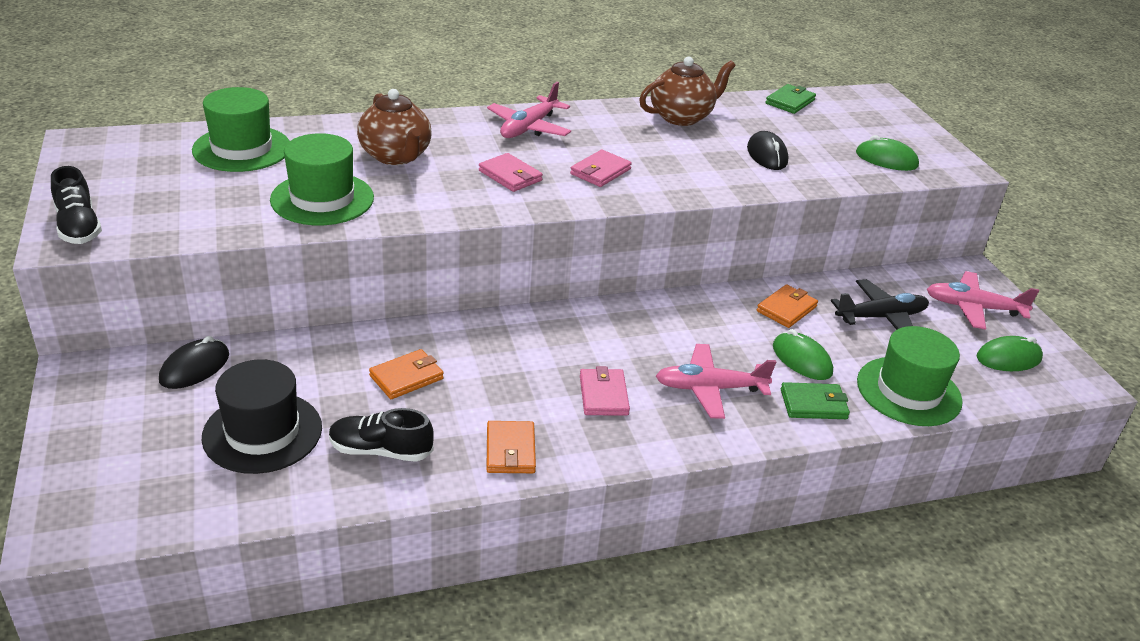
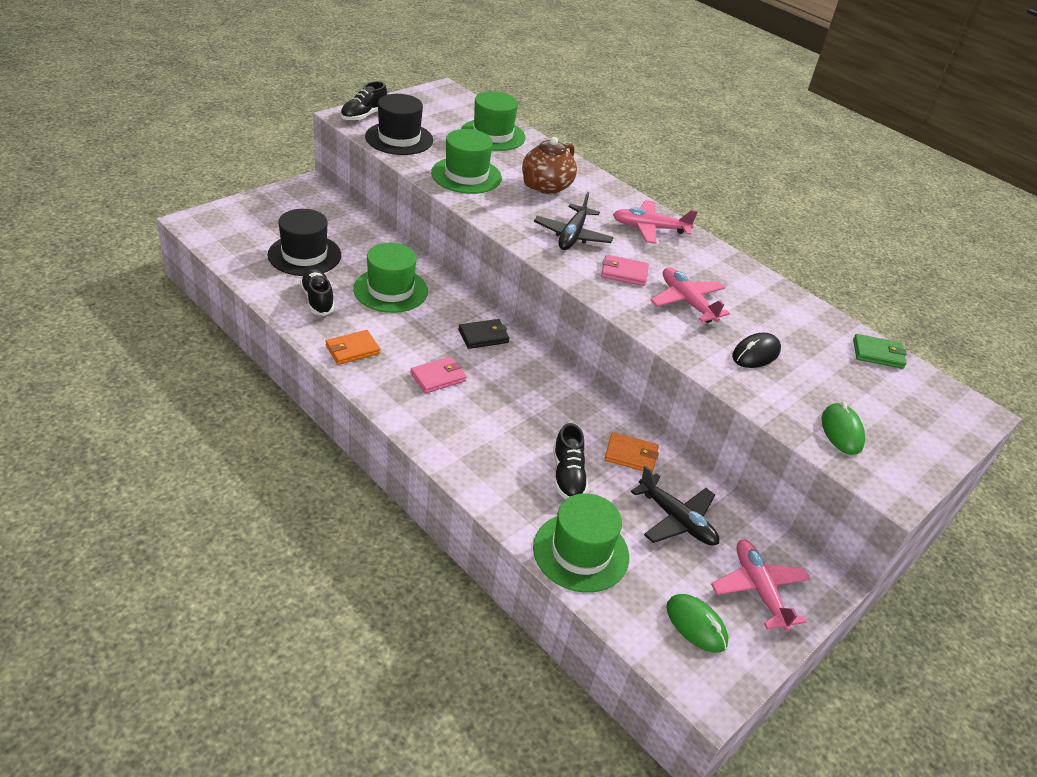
camera: 60 degrees right, 5 degrees up
black mouse [159,336,229,389] -> none
orange wallet [369,349,444,399] -> green hat [353,243,428,313]
pink wallet [479,153,543,192] -> black plane [534,192,614,250]
brown teapot [639,56,736,126] -> none
pink plane [656,344,776,419] -> pink plane moved to [651,267,730,323]
green mouse [773,329,833,380] -> black shoe [553,423,588,499]
green wallet [781,382,850,419] -> none
none -> black hat [365,94,433,155]
none -> black wallet [458,319,510,349]

